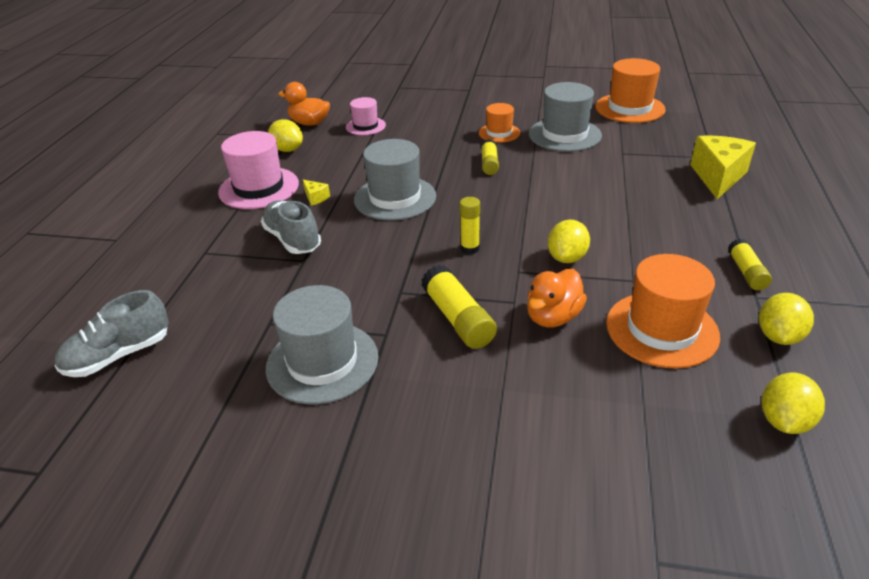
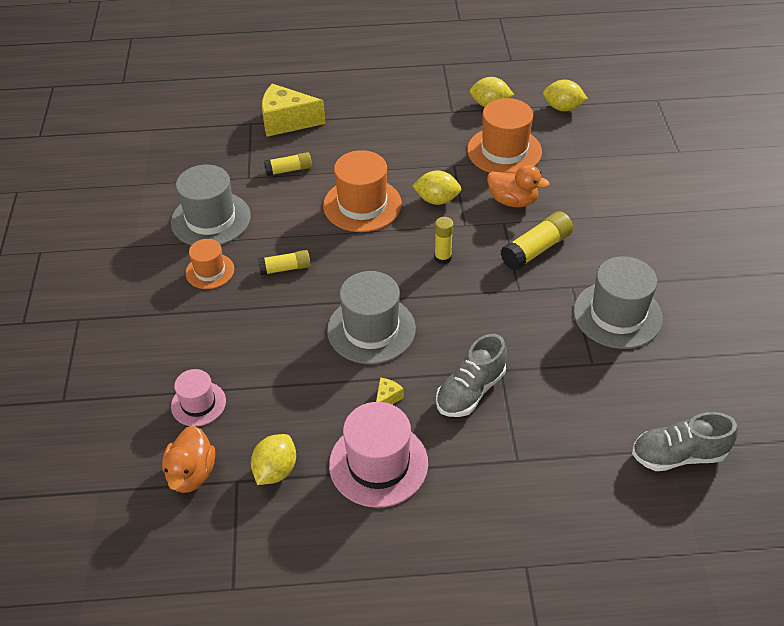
camera: 105 degrees left, 10 degrees up
grey shoe [55,290,169,377] -> grey shoe turned 135 degrees clockwise [632,412,738,471]
orange hat [595,58,666,123] -> orange hat moved to [323,150,402,232]
yellow glue stick [728,239,772,290] -> yellow glue stick moved to [264,152,312,176]

